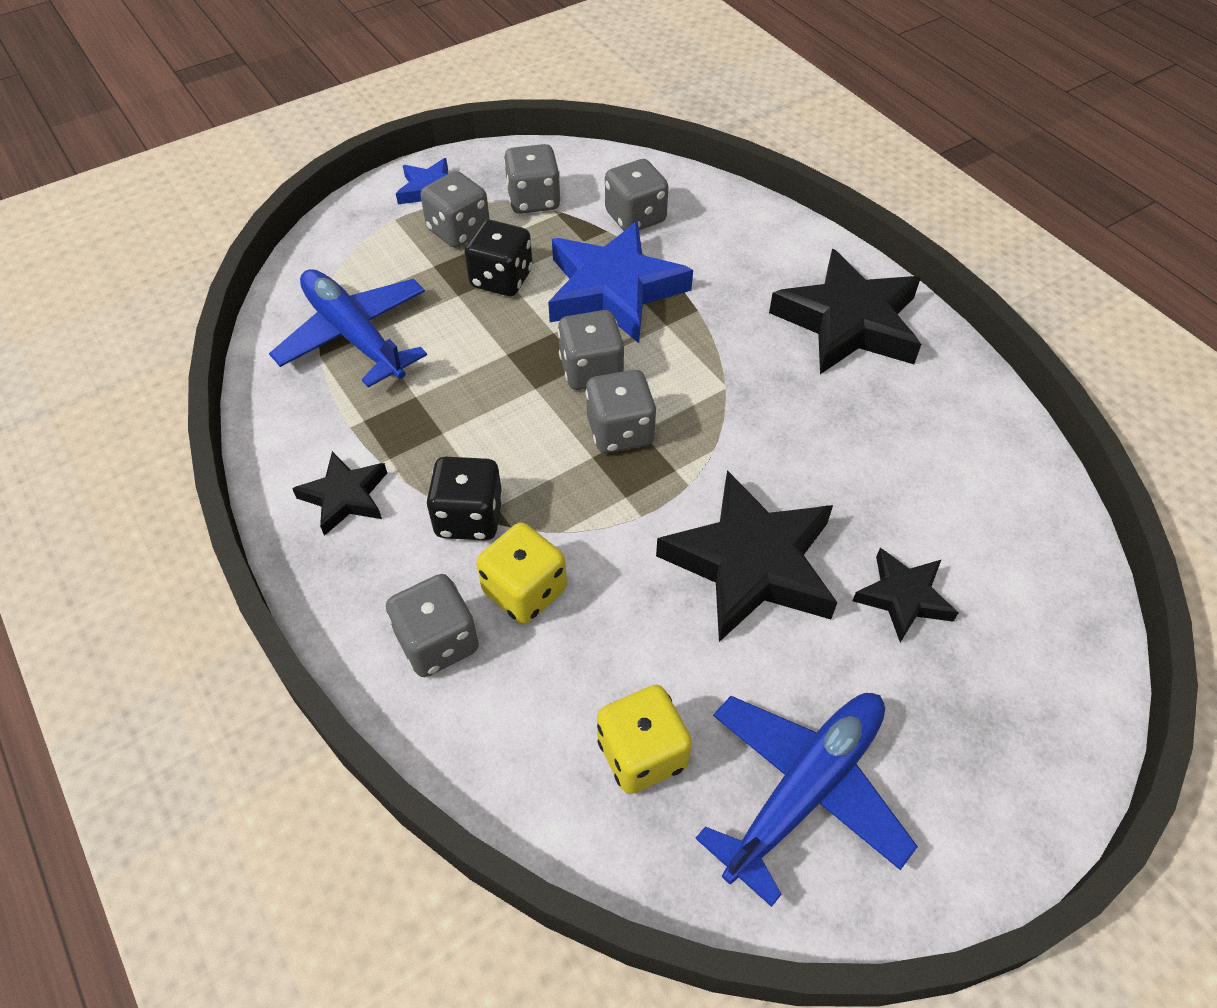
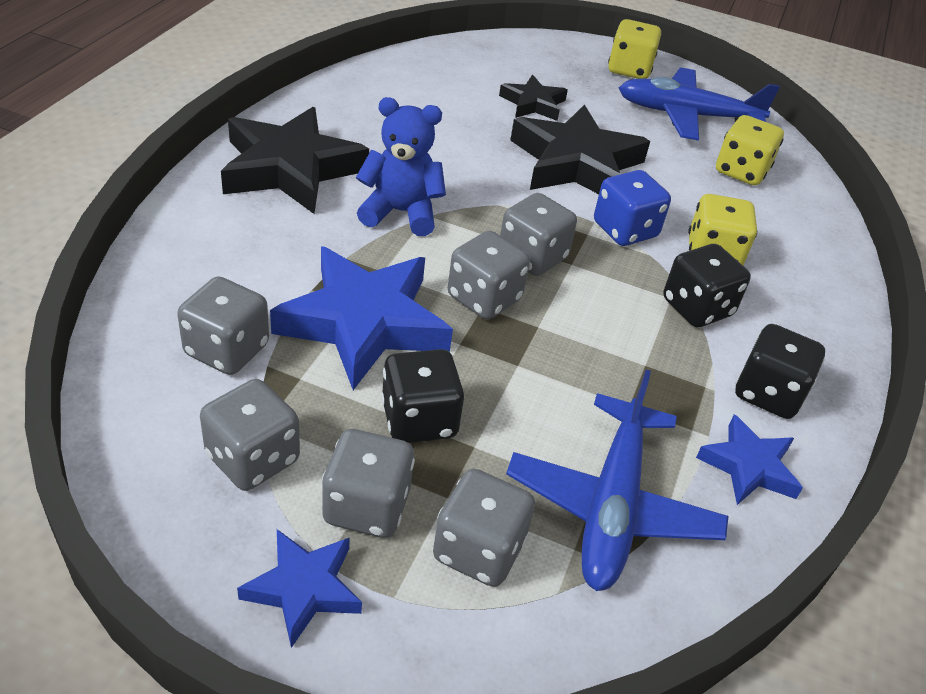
camera: 130 degrees left, 10 degrees down
black star [292,451,387,536] -> black dice [735,324,825,419]
grey dice [386,574,479,677] -> grey dice moved to [433,469,535,587]
none -> blue teddy bear [356,97,446,236]
none -> blue dice [594,170,671,246]
none -> yellow dice [608,19,662,79]
none -> blue star [696,414,803,505]

